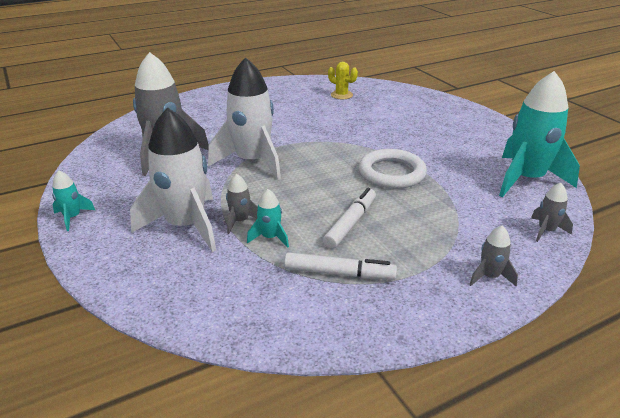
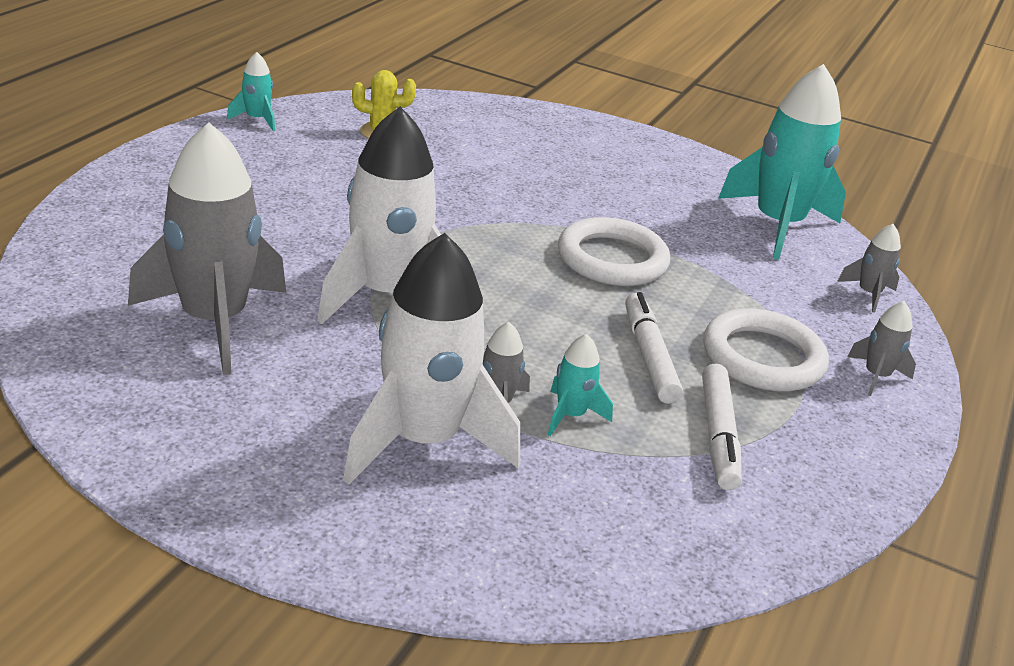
camera: 40 degrees left, 0 degrees up
turquoise rocket [52,170,95,231] -> turquoise rocket moved to [227,52,275,131]
white marker [284,252,397,280] -> white marker turned 120 degrees clockwise [702,364,742,490]
none -> white ring [703,308,829,392]

